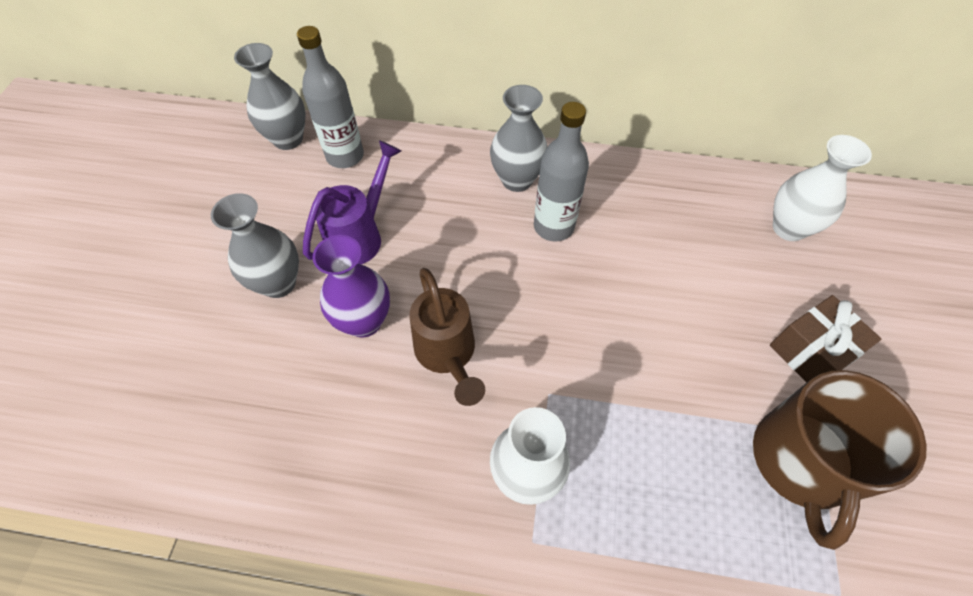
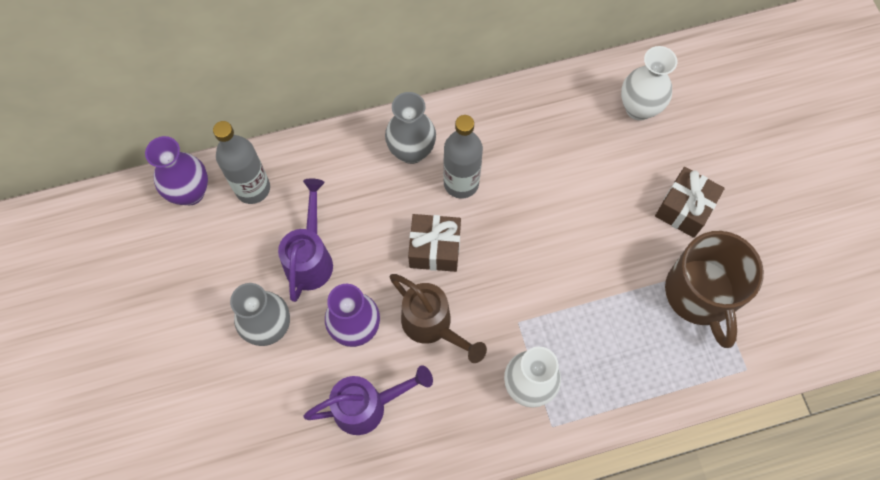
camera: 25 degrees left, 10 degrees up
grey vase [234,43,305,150] -> purple vase [145,136,208,205]
none -> purple watering can [303,365,433,435]
none -> brown gift [408,214,461,272]

